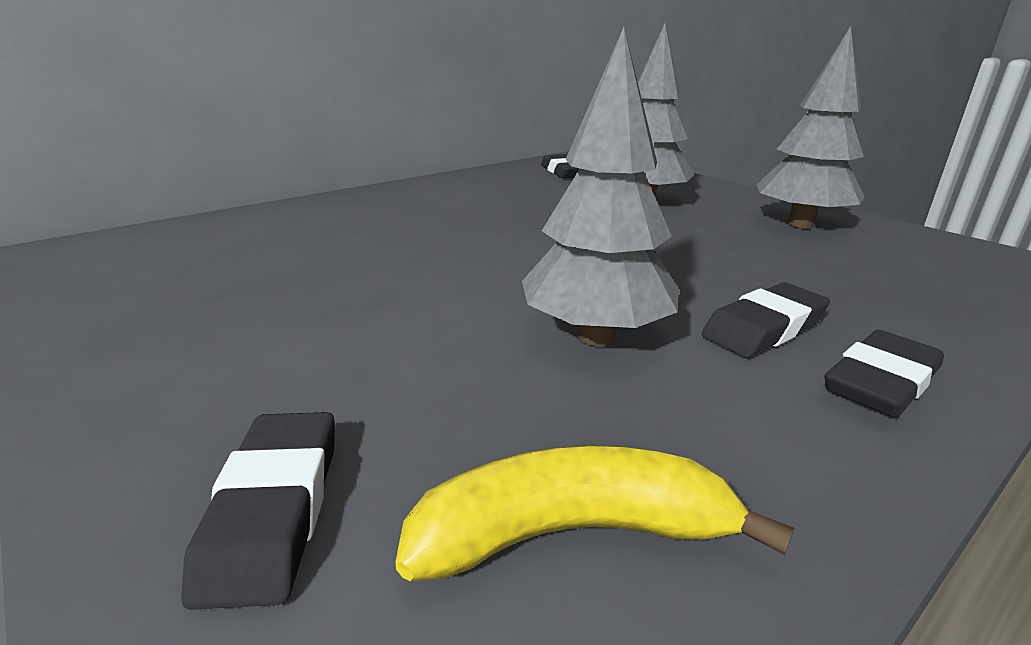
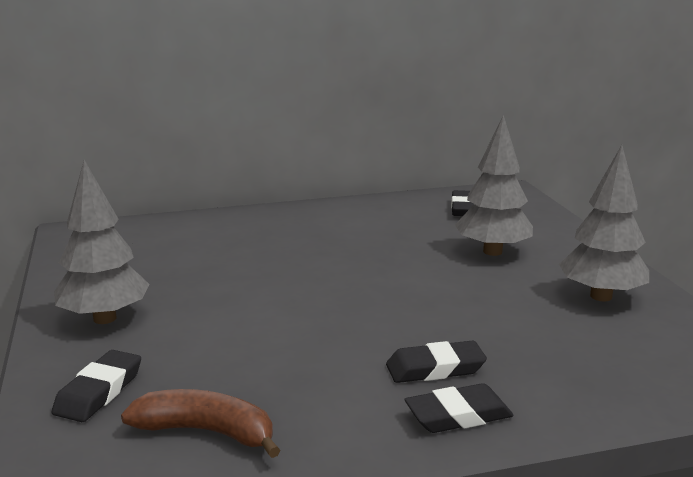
camera: 25 degrees right, 5 degrees down
yellow banana [395,446,794,581] -> brown banana [121,389,281,458]
grey tree [522,27,679,346] -> grey tree moved to [54,160,149,324]

